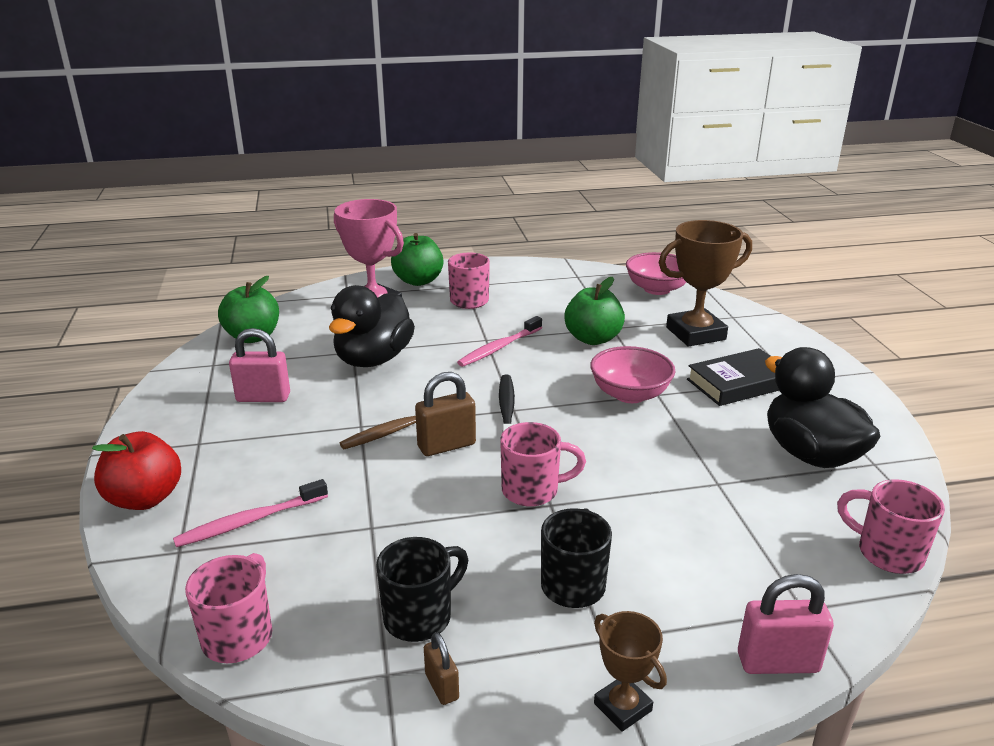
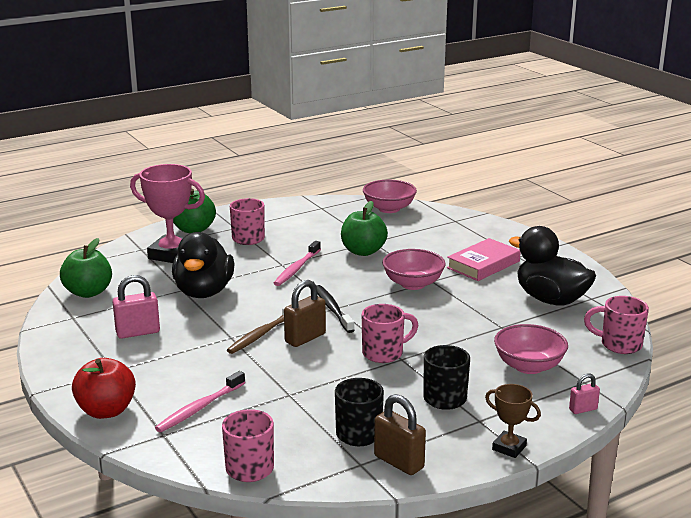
camera: 20 degrees left, 5 degrees down
brown padlock [424,632,459,705] -> brown padlock [374,394,426,475], size x1.73
brown trophy [659,220,752,347] -> none
black book [687,348,779,406] -> pink book [447,238,521,281]
pink padlock [738,574,834,674] -> pink padlock [569,374,600,414], size x0.58
none -> pink bowl [494,324,568,374]

